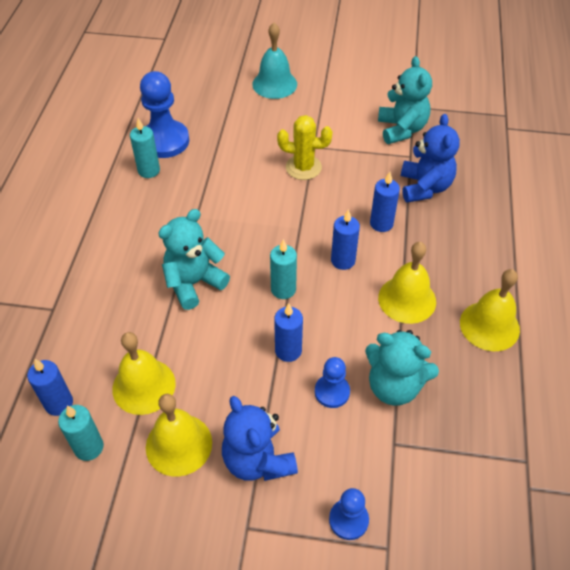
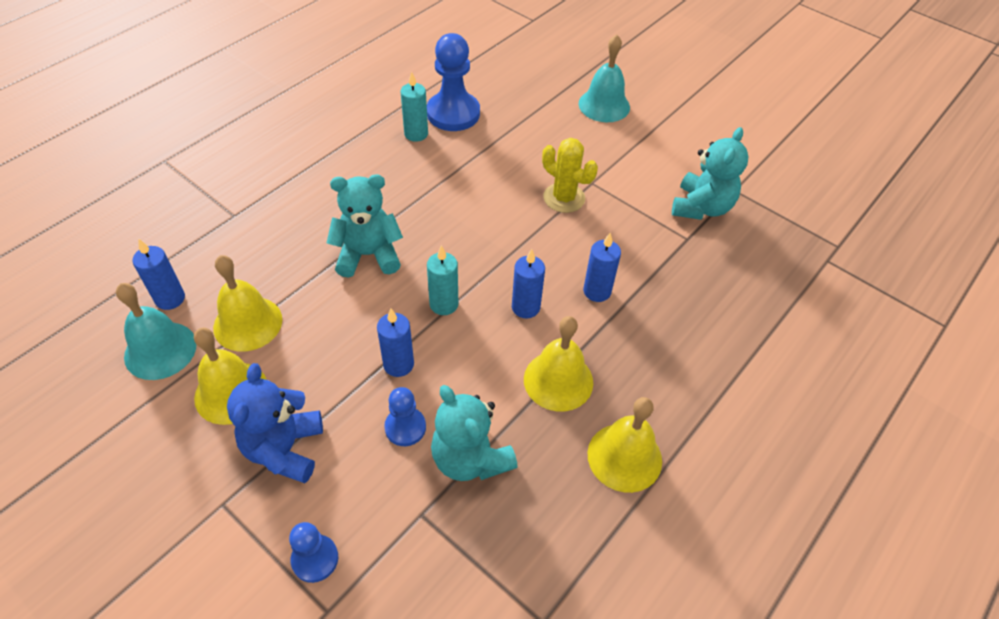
camera: 30 degrees right, 0 degrees up
turquoise candle [58,405,104,461] -> turquoise bell [116,283,196,380]
blue teddy bear [401,114,460,203] -> none

